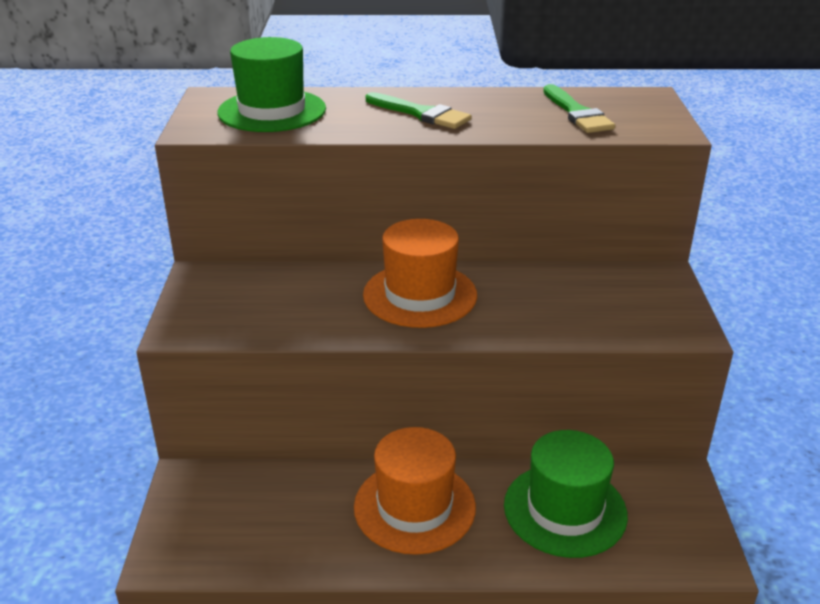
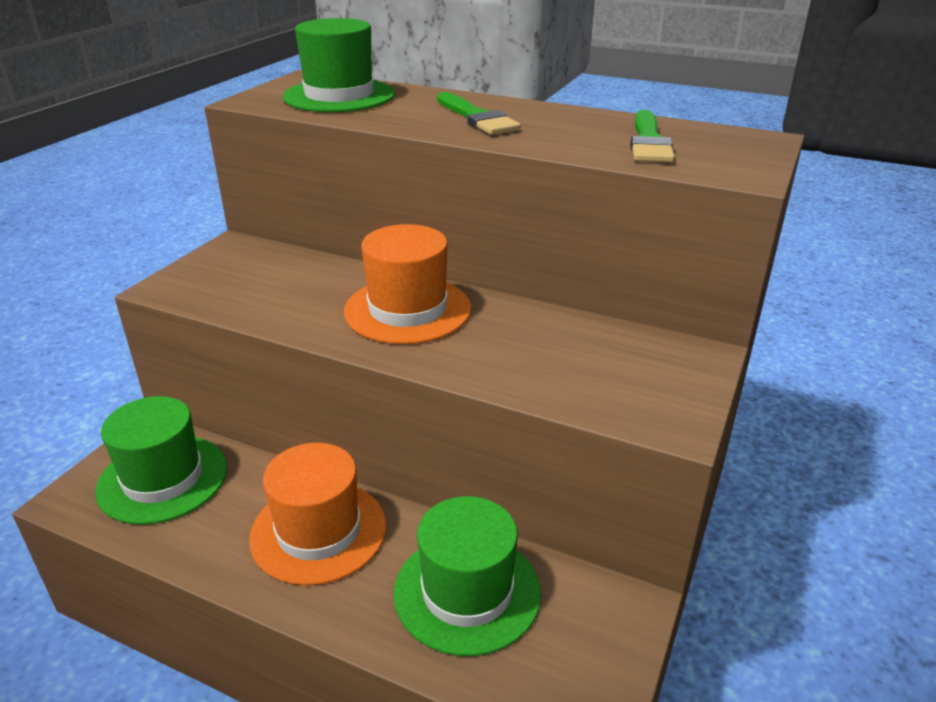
camera: 25 degrees right, 0 degrees up
none -> green hat [95,396,227,525]

